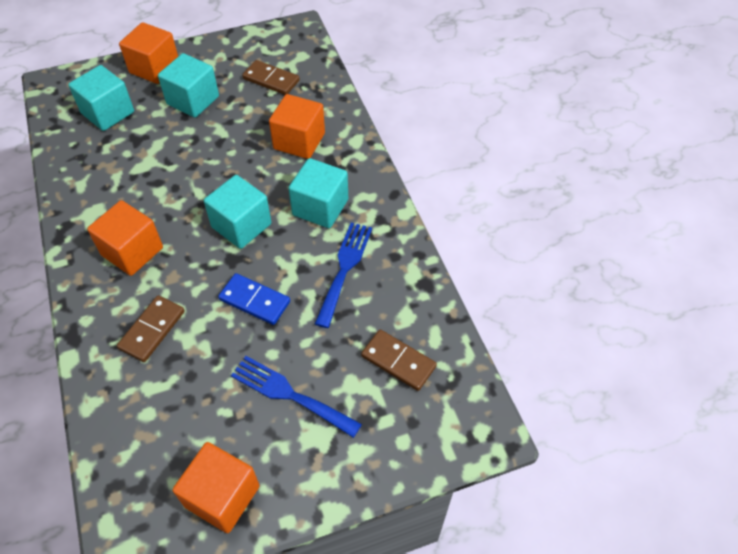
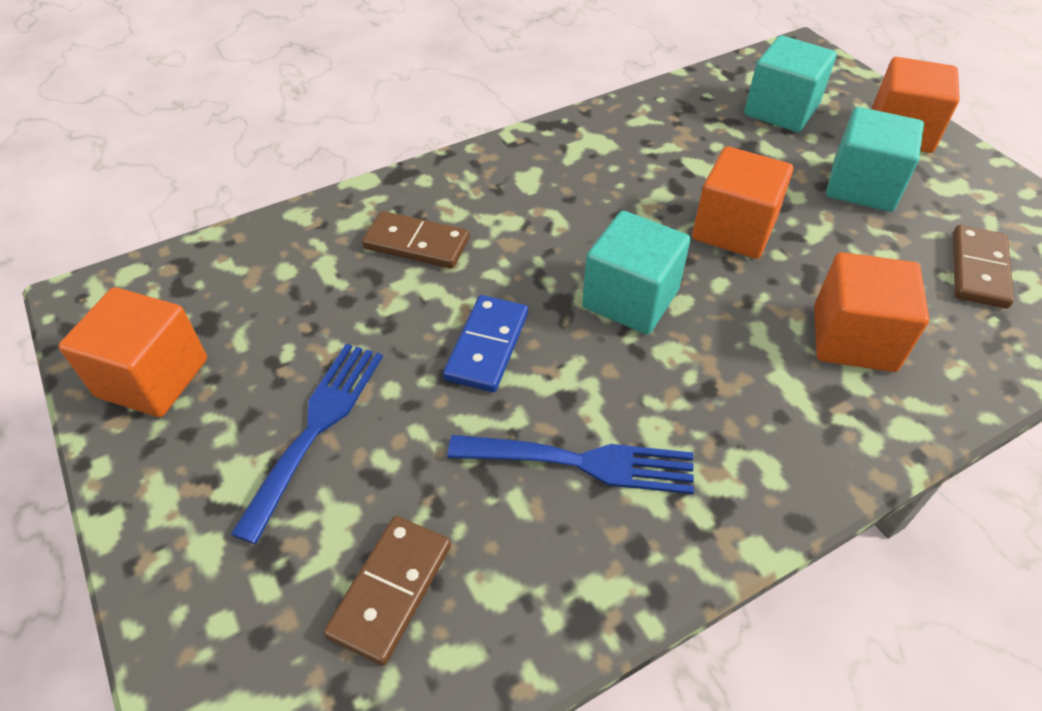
camera: 80 degrees right, 5 degrees down
orange cube [87,200,163,276] -> orange cube moved to [692,146,793,259]
turquoise cube [288,158,348,228] -> none

